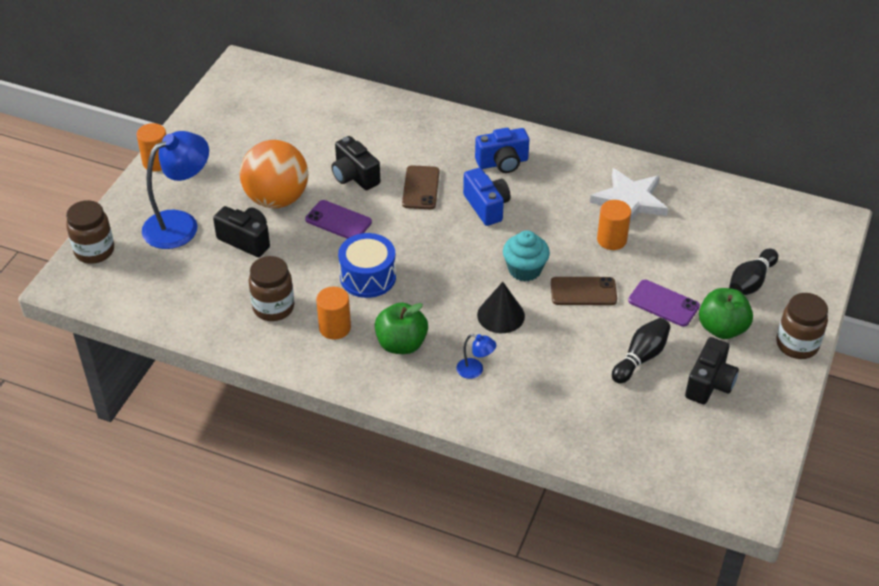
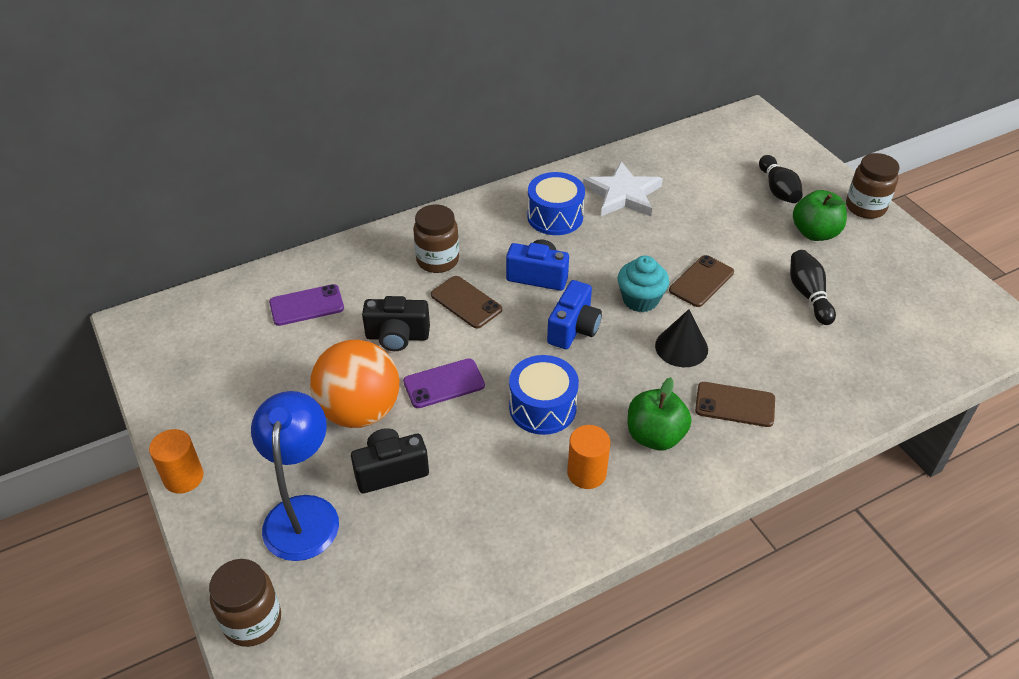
camera: 50 degrees left, 0 degrees up
brown jar [249,256,294,321] -> brown jar moved to [413,205,459,273]
blue lamp [456,334,496,379] -> brown phone [695,382,775,427]
blue camera [475,128,529,173] -> blue camera moved to [547,280,602,349]
orange cylinder [597,200,631,250] -> none
purple phone [628,280,700,327] -> purple phone moved to [269,284,344,326]
black camera [685,337,739,404] -> none
none -> blue drum [527,172,585,235]

